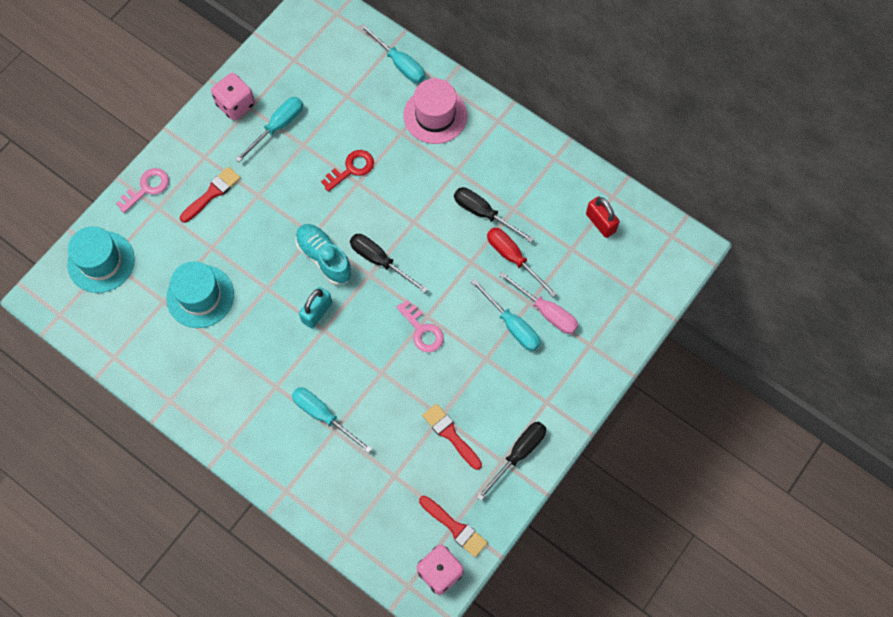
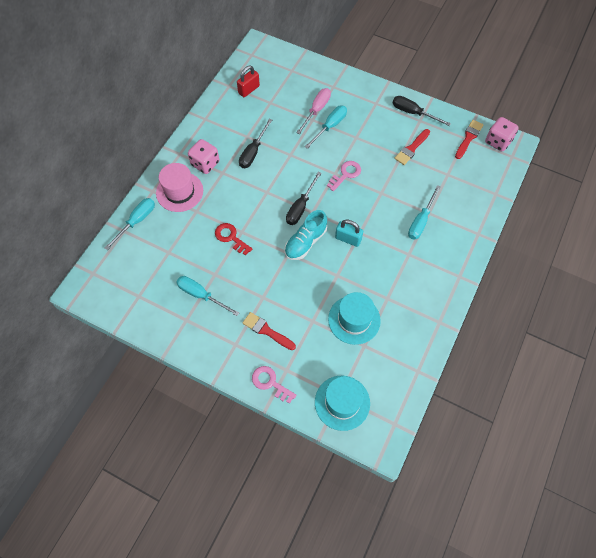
camera: 100 degrees left, 5 degrees down
pink dice [211,73,255,120] -> pink dice moved to [188,139,219,174]
red screwdriver [487,228,557,297] -> none

